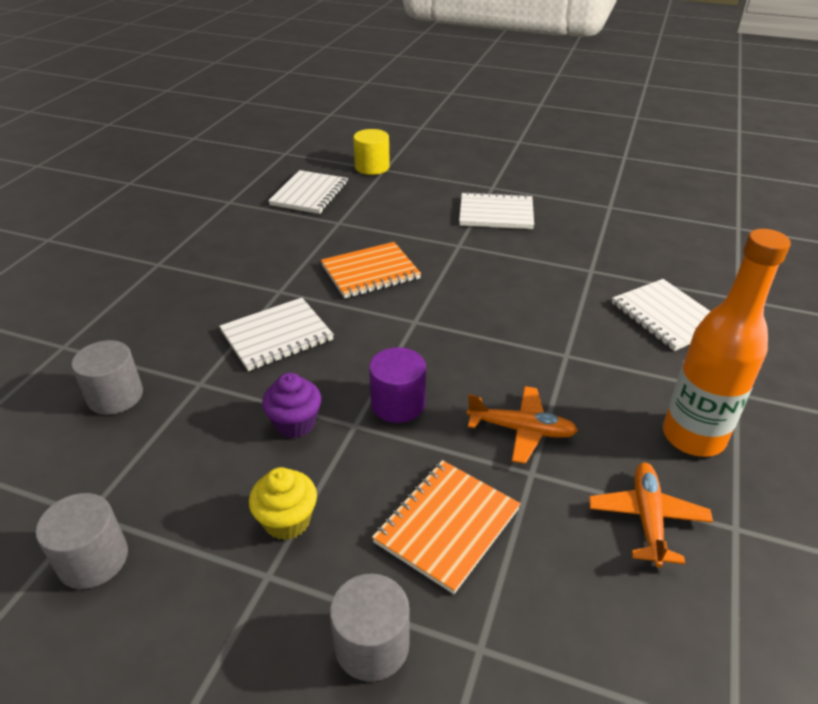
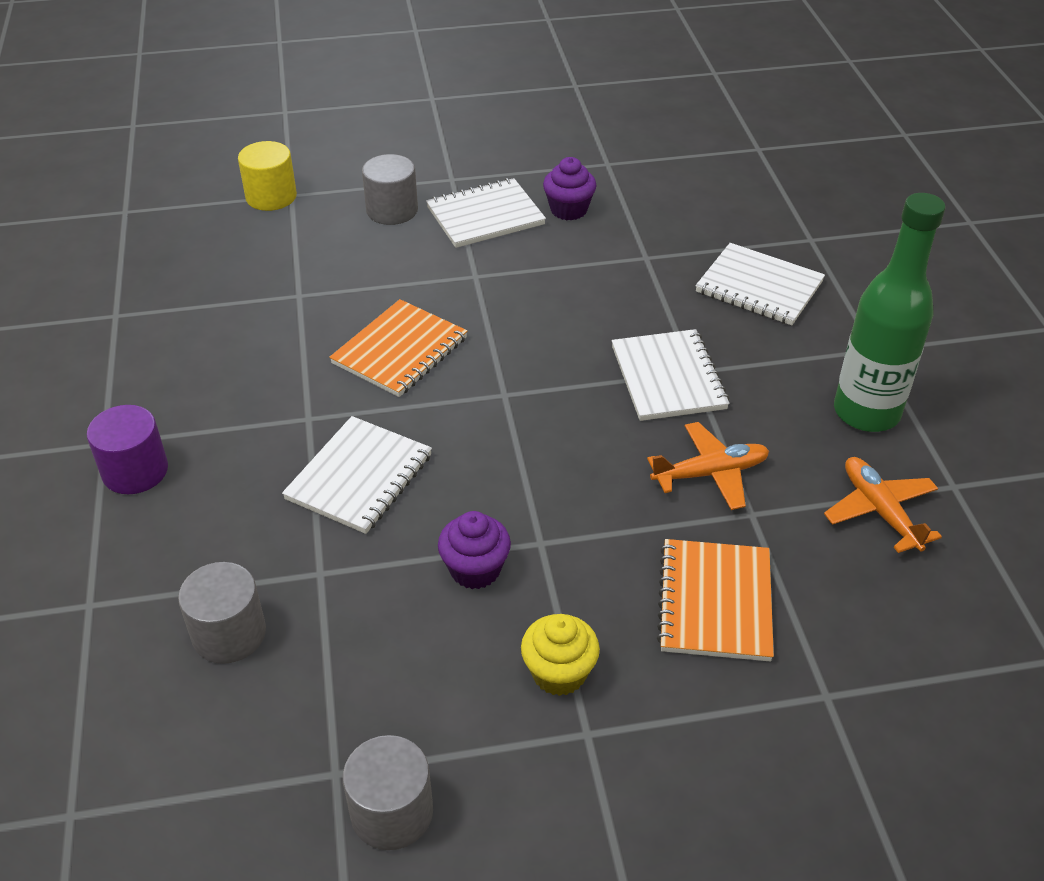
camera: 30 degrees left, 5 degrees up
white notebook [268,170,348,214] -> white notebook moved to [612,329,730,421]
grey cylinder [330,573,410,682] -> grey cylinder moved to [362,154,418,225]
purple cylinder [369,347,426,423] -> purple cylinder moved to [87,405,168,494]
orange bottle [663,229,791,457] -> green bottle [834,193,946,432]
none -> purple cupcake [543,157,596,221]

